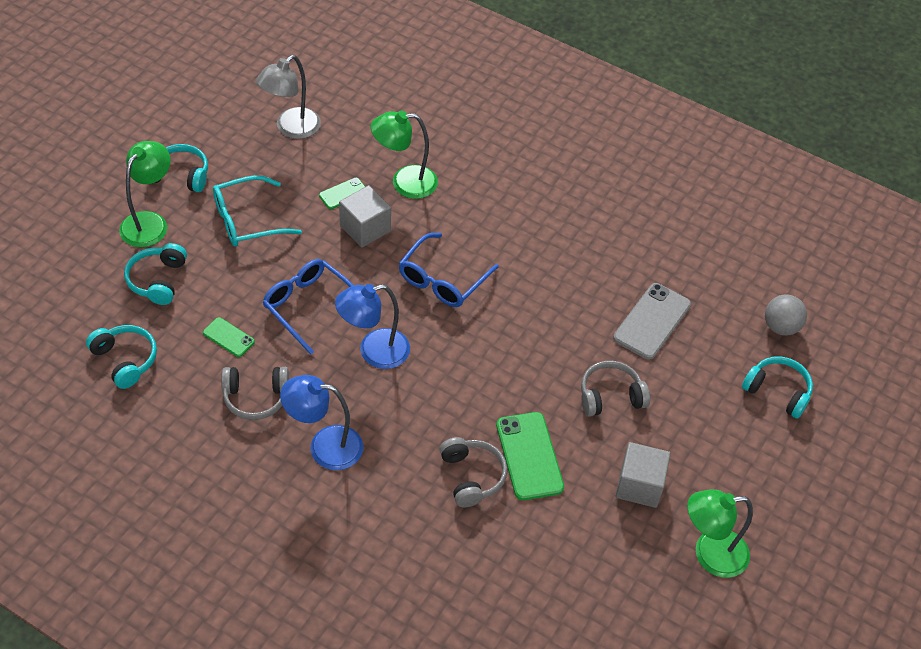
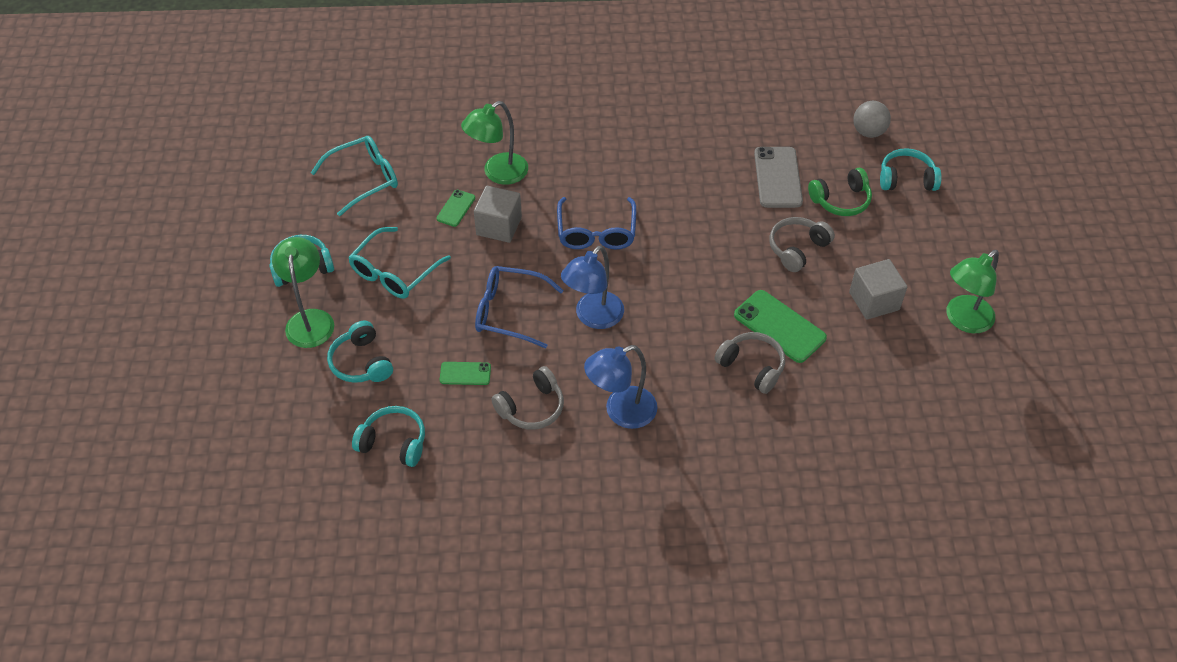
camera: 30 degrees left, 0 degrees up
grey lamp [256,55,321,139] -> turquoise glasses [311,136,398,216]
none -> green headphones [808,168,872,216]

